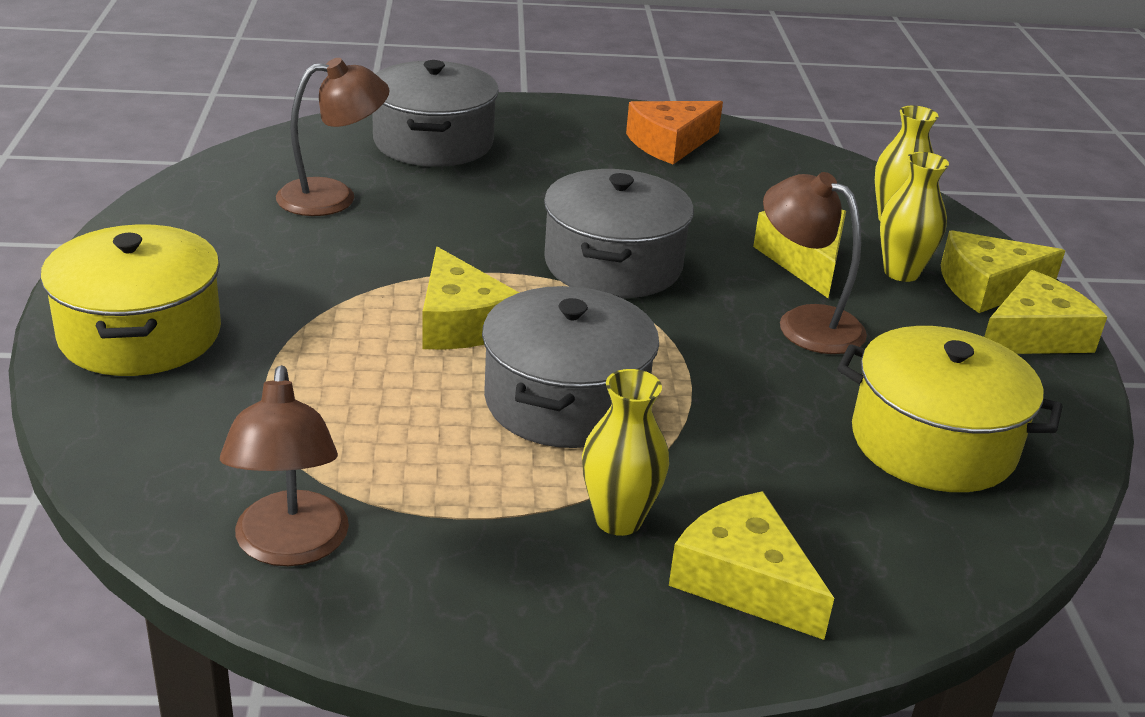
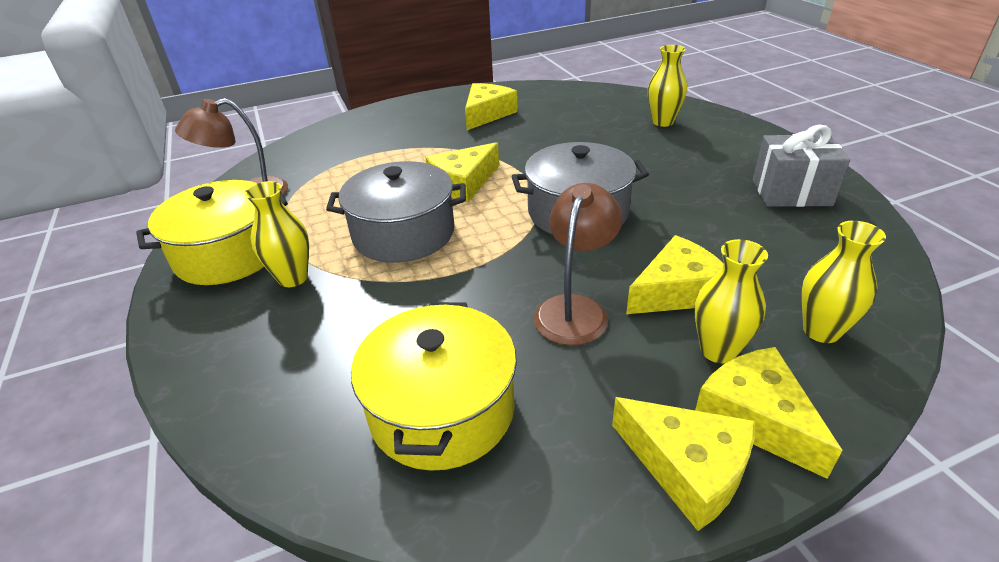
camera: 75 degrees right, 5 degrees up
yellow pot [40,224,221,376] -> yellow pot moved to [136,180,288,285]
brown lamp [276,58,389,216] -> none
grey pot [372,60,499,167] -> yellow vase [648,45,687,127]
orange cheese [626,101,723,164] -> grey gift [753,124,850,207]
yellow cheese [669,491,834,640] -> yellow cheese moved to [465,83,518,130]

